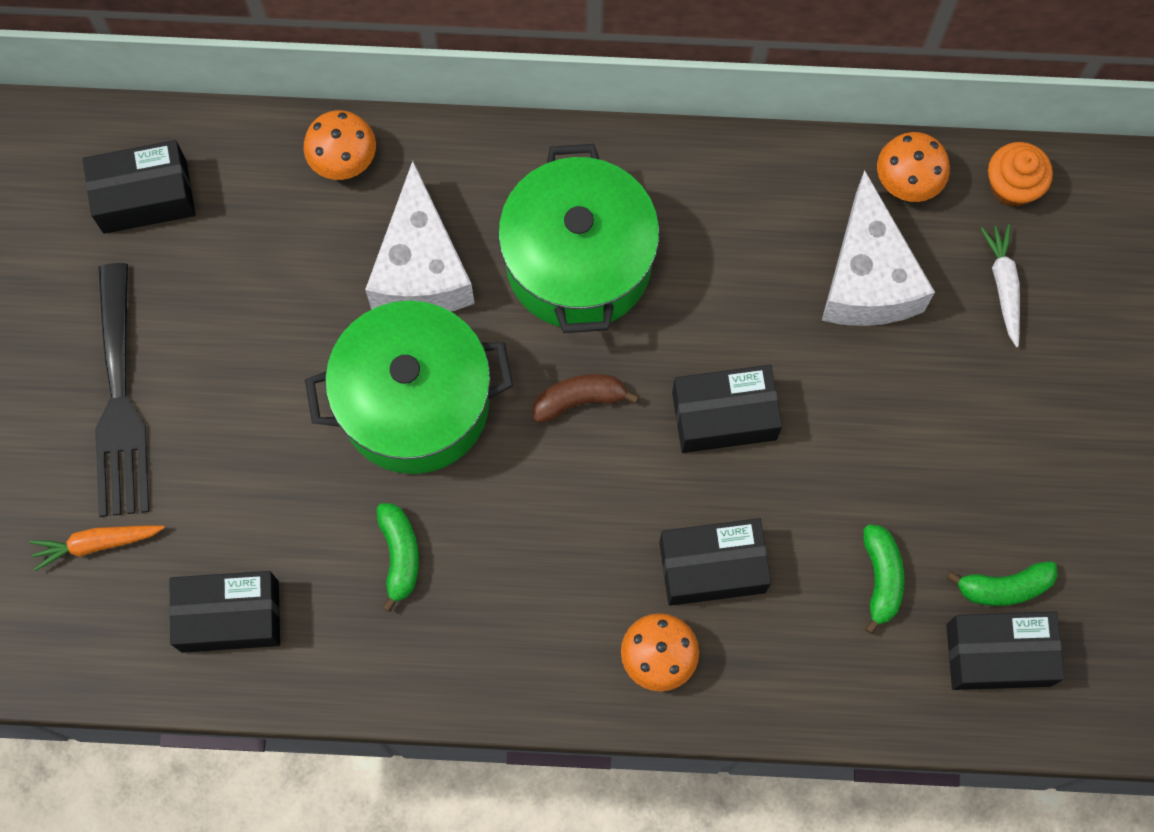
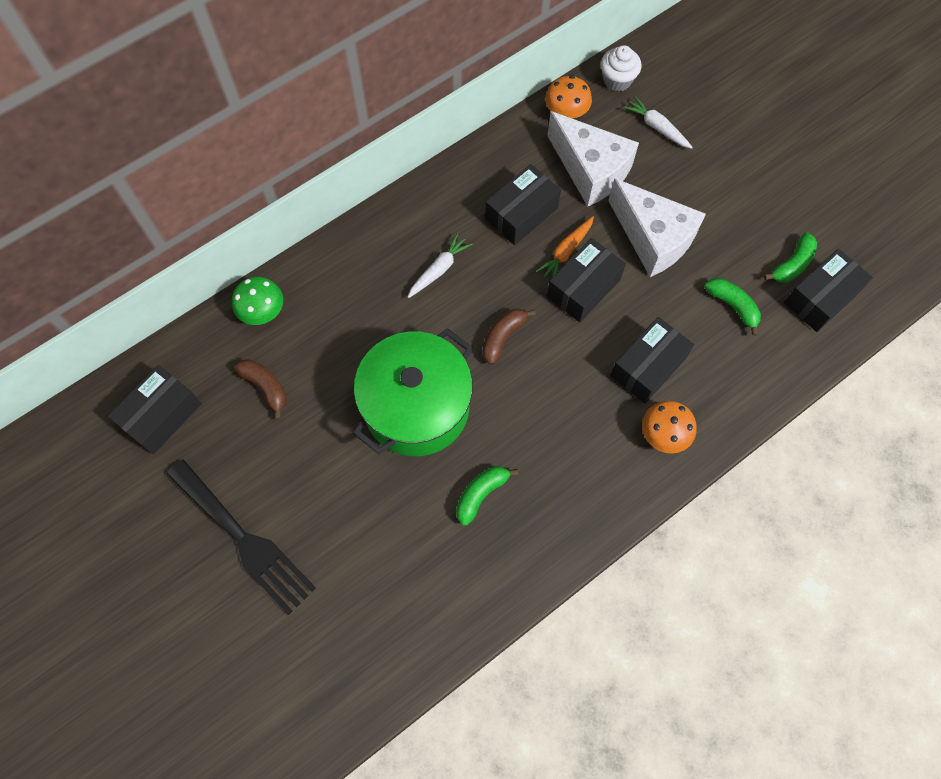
camera: 40 degrees left, 5 degrees down
orange carrot [30,525,165,571] -> orange carrot moved to [536,216,594,278]
black box [169,571,280,653] -> black box moved to [485,164,561,245]
orange mushroom [303,110,376,180] -> green mushroom [232,277,283,325]
white cheese [365,161,475,312] -> white cheese moved to [608,178,706,277]
green banana [376,503,419,612] -> green banana turned 90 degrees counterclockwise [456,466,519,526]
green pot [498,144,660,333] -> white carrot [408,233,473,298]
orange cupcake [988,142,1053,207] -> white cupcake [601,45,642,92]
none -> brown banana [234,359,286,420]

